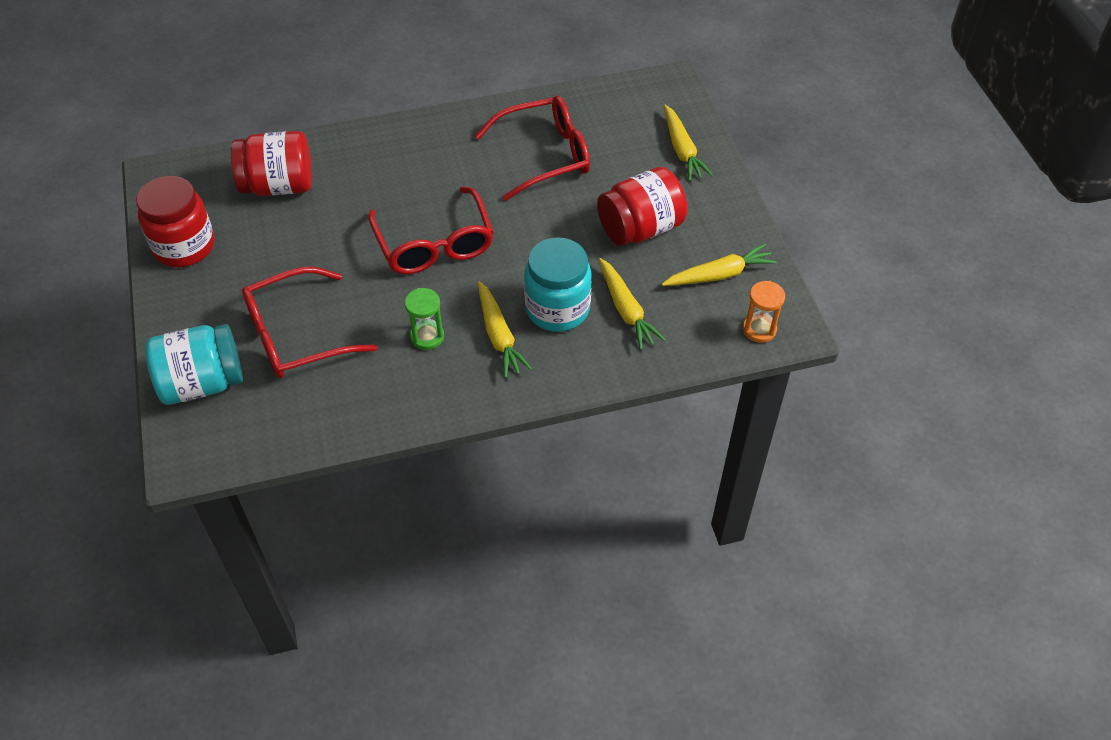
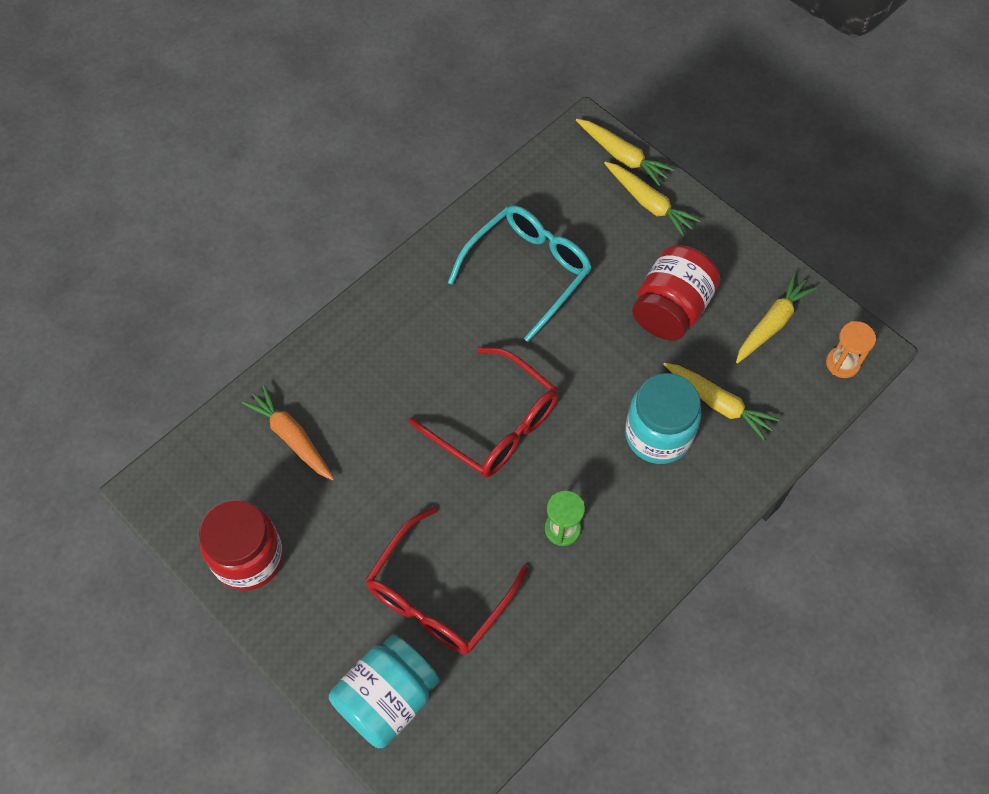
camera: 30 degrees left, 10 degrees up
red jar [231,131,312,196] -> orange carrot [241,385,334,481]
red glasses [475,96,590,201] -> turquoise glasses [448,205,592,342]
yellow carrot [478,281,532,378] -> yellow carrot moved to [576,119,675,186]

